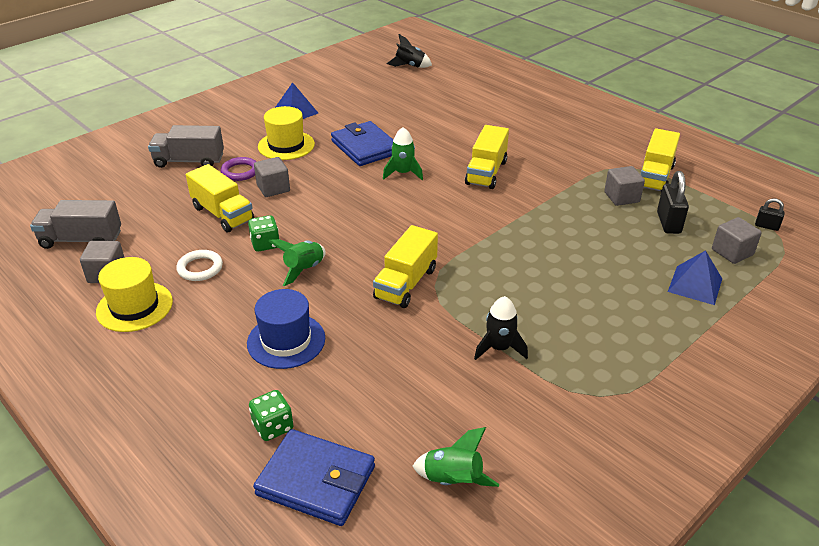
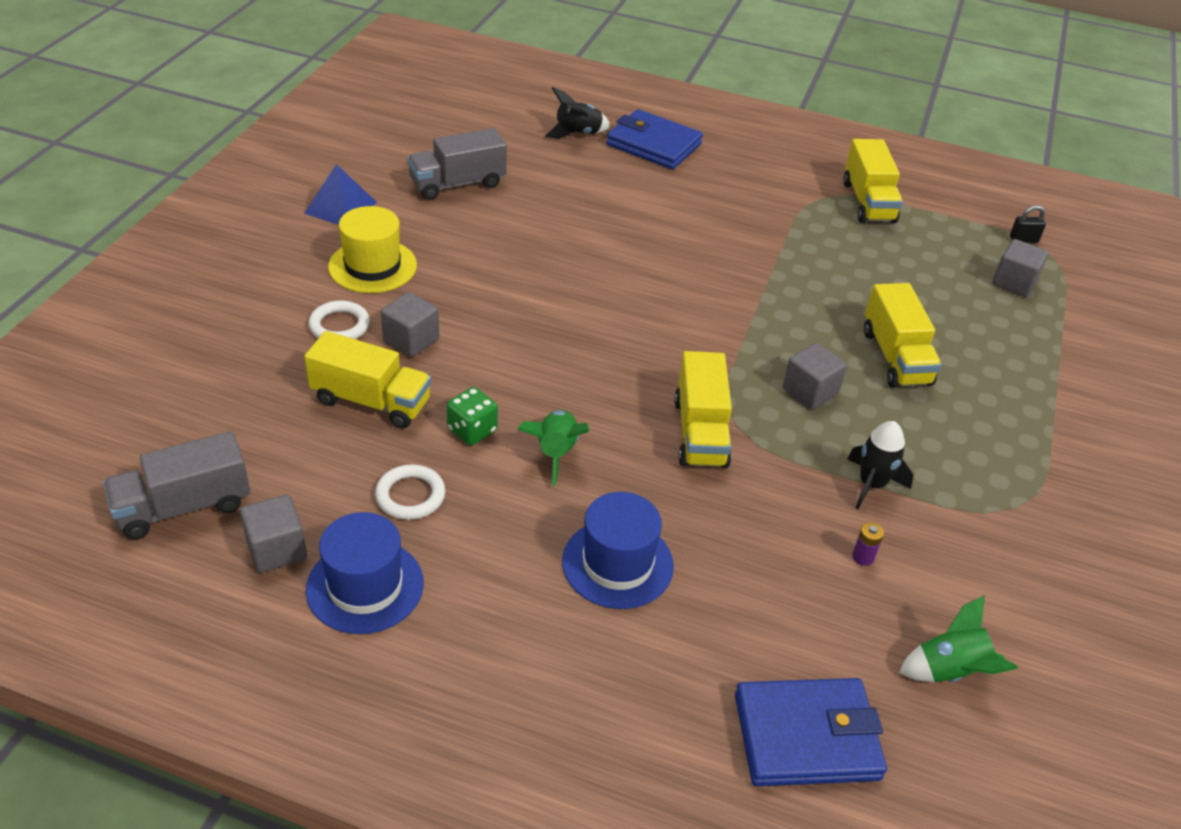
camera: 30 degrees left, 5 degrees up
yellow hat [96,257,173,332] -> blue hat [306,512,424,634]
grey truck [148,125,224,168] -> grey truck moved to [407,128,507,200]
purple ring [221,157,257,181] -> white ring [309,300,370,339]
green dice [249,390,293,441] -> none
blue wallet [331,121,393,166] -> blue wallet moved to [606,109,703,169]
green rocket [383,127,423,180] -> none
black rocket [387,34,432,68] -> black rocket moved to [545,87,610,139]
yellow truck [465,125,509,189] -> yellow truck moved to [864,283,942,388]
grey cube [604,166,645,206] -> grey cube moved to [783,343,847,410]
black padlock [657,171,689,234] -> none
blue pyramid [668,250,722,305] -> none
none -> purple battery [852,522,884,566]

